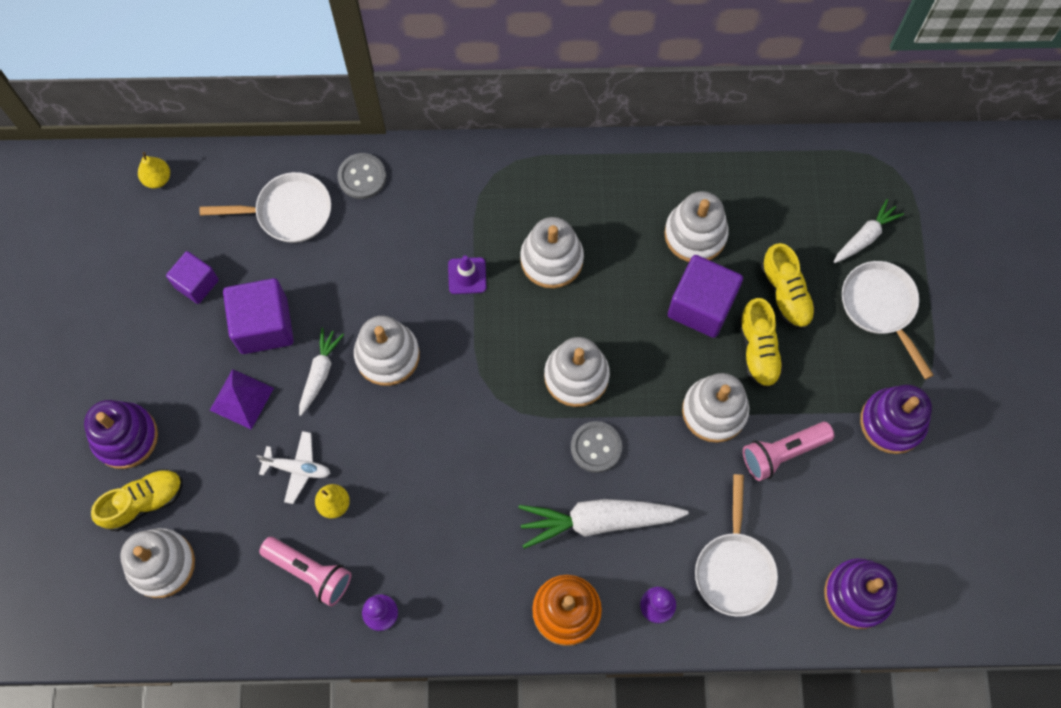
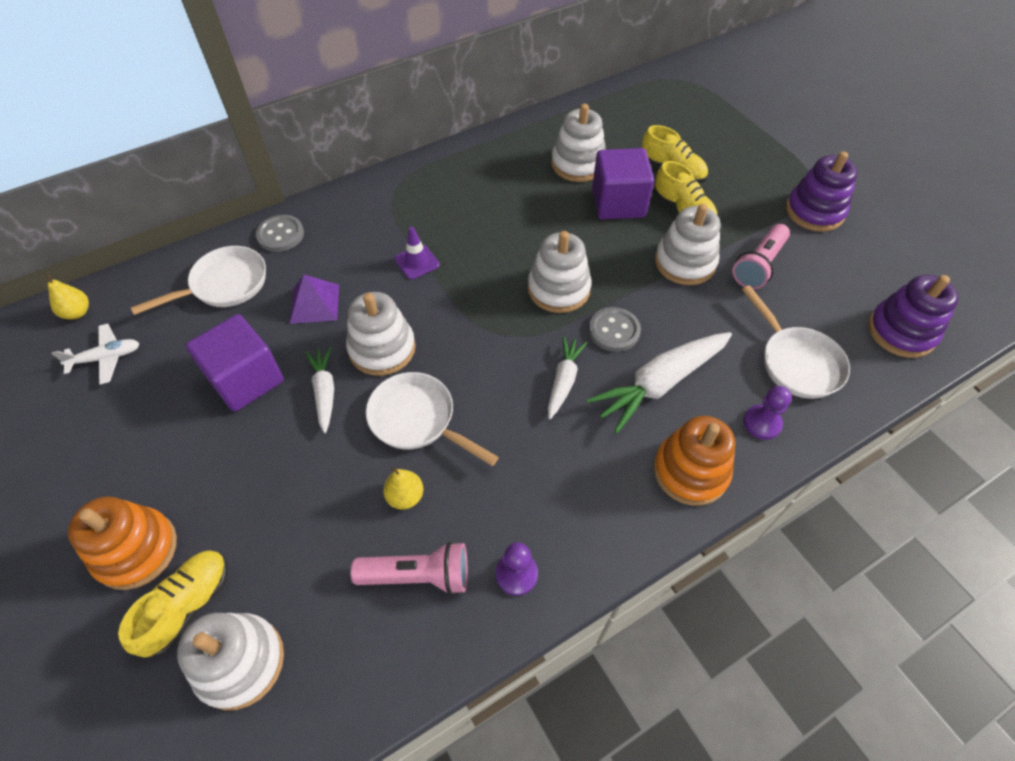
camera: 30 degrees left, 15 degrees down
purple stacking toy [84,400,158,469] -> orange stacking toy [68,496,177,590]
purple cube [166,251,219,304] -> none
purple pyramid [210,369,274,430] -> purple pyramid moved to [290,275,339,324]
white plane [257,431,331,504] -> white plane moved to [52,324,139,384]
white stacking toy [520,217,584,288] -> none
white carrot [834,199,904,263] -> white carrot moved to [548,336,587,419]
white pan [842,261,933,379] -> white pan moved to [366,372,499,466]

